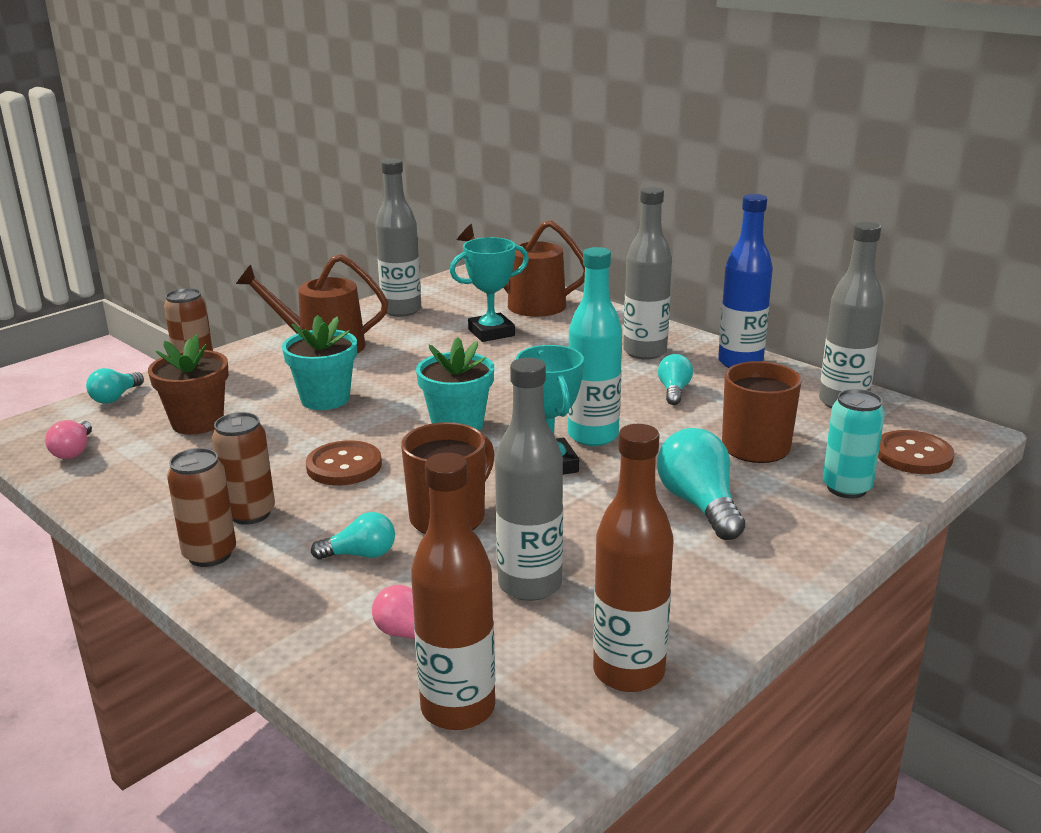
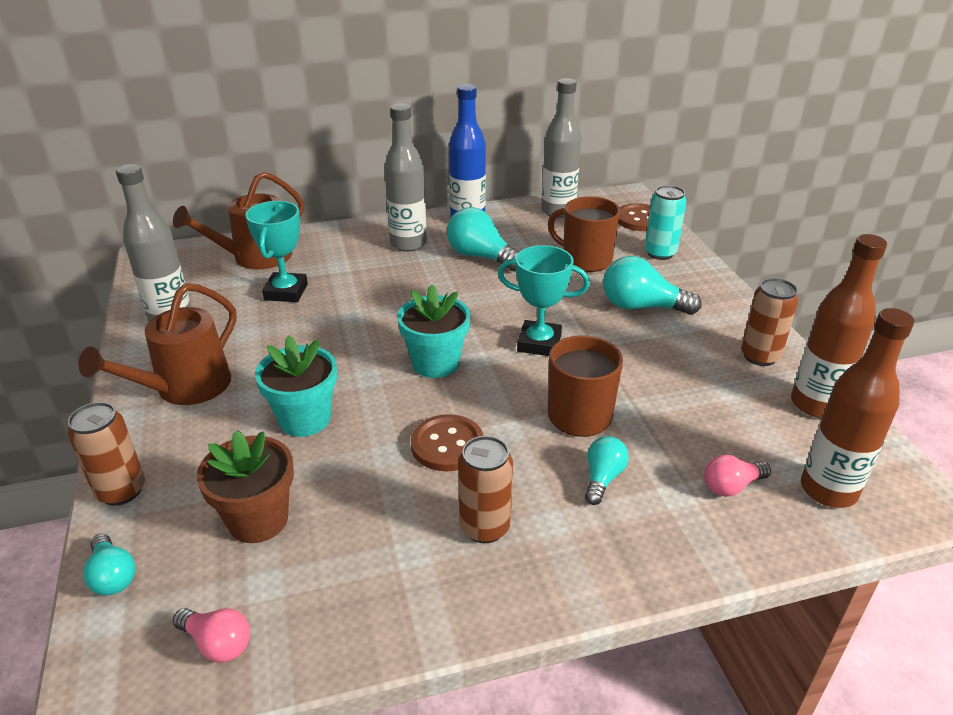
camera: 60 degrees left, 10 degrees up
brown can [167,448,236,567] -> brown can moved to [741,278,798,366]
grey bottle [495,358,563,601] -> none
turquoise bottle [568,247,622,446] -> none
turquoise light bulb [658,354,693,405] -> turquoise light bulb [447,207,519,272], size x1.71

